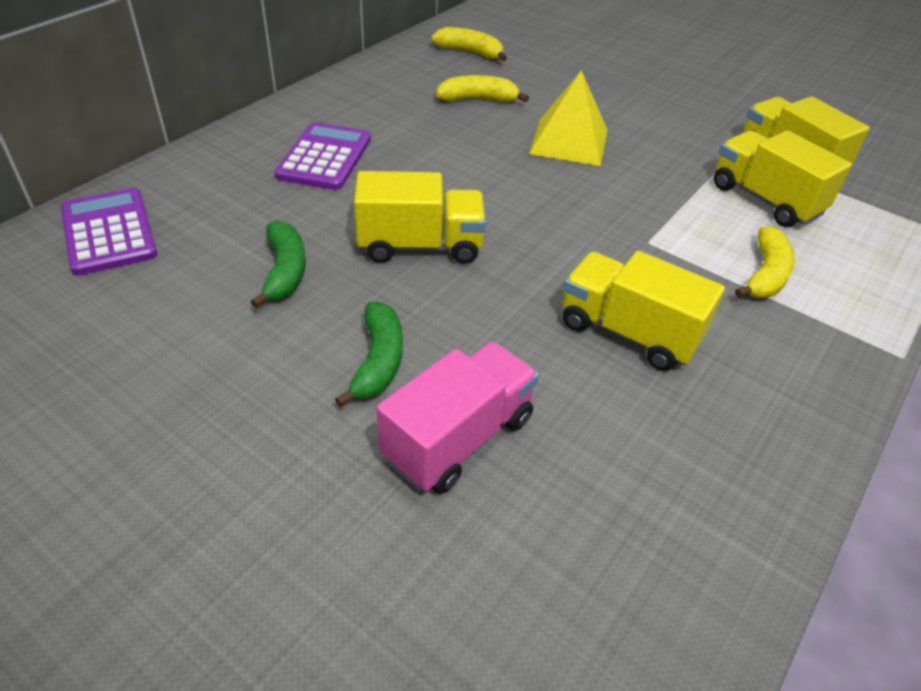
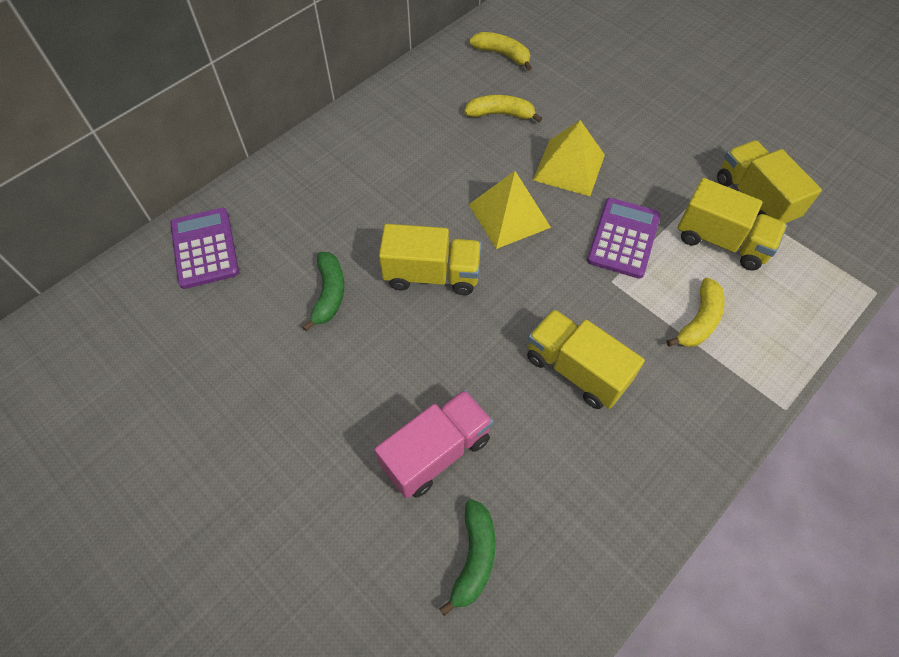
camera: 10 degrees right, 15 degrees up
purple calculator [275,122,371,190] -> purple calculator moved to [587,198,661,279]
green banana [335,301,403,407] -> green banana moved to [439,499,496,616]
yellow truck [714,130,852,227] -> yellow truck turned 150 degrees clockwise [677,178,787,270]
none -> yellow pyramid [468,171,551,249]

